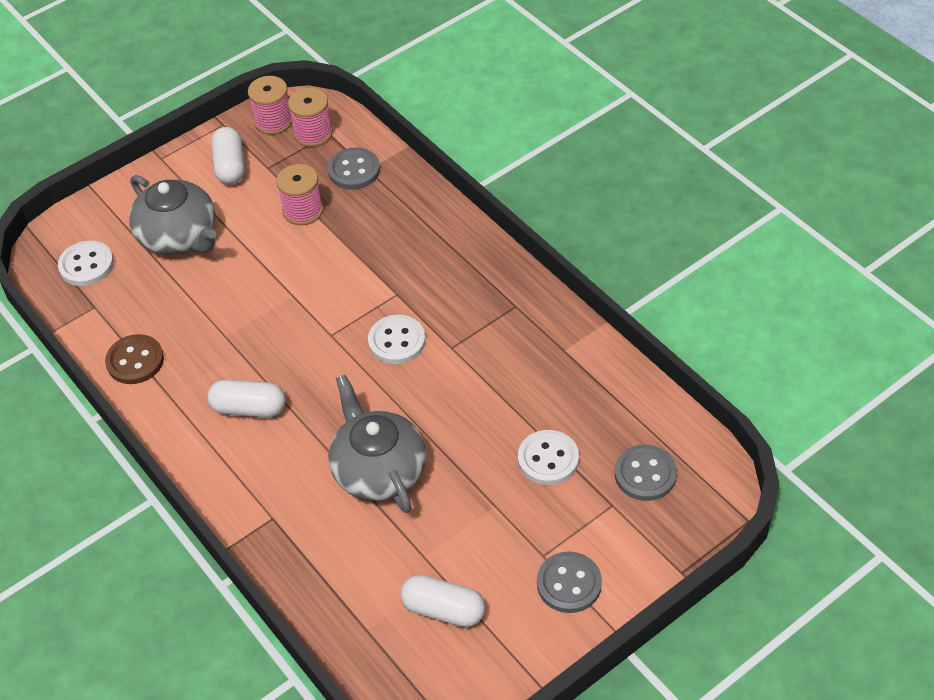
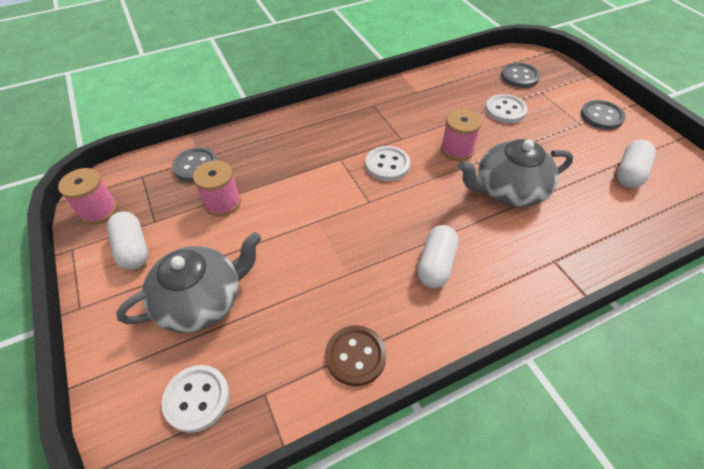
camera: 80 degrees left, 0 degrees up
white capsule [211,127,245,184] -> white capsule turned 60 degrees clockwise [107,212,148,270]
pink spool [288,88,333,147] -> pink spool moved to [441,109,482,161]

